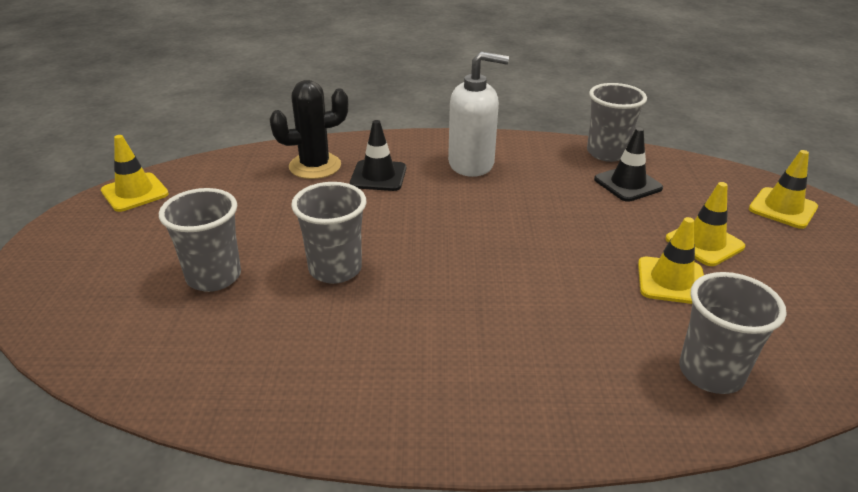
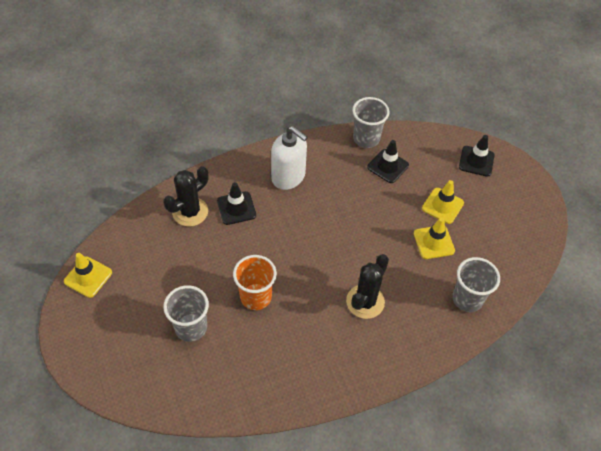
camera: 25 degrees left, 20 degrees up
grey cup [291,182,367,284] -> orange cup [233,255,277,310]
white soap dispenser [448,51,509,177] -> white soap dispenser turned 60 degrees clockwise [271,126,308,190]
yellow traffic cone [749,150,818,229] -> black traffic cone [459,135,494,177]
none -> black cactus [346,254,389,319]

